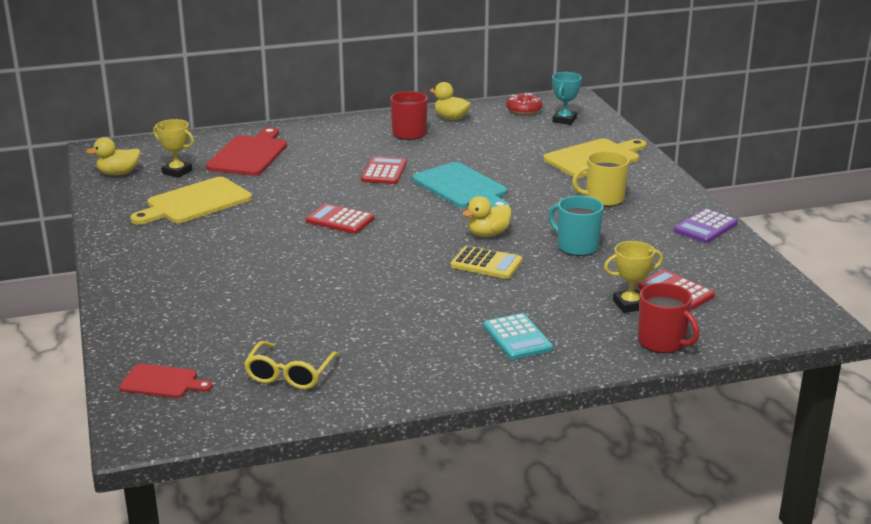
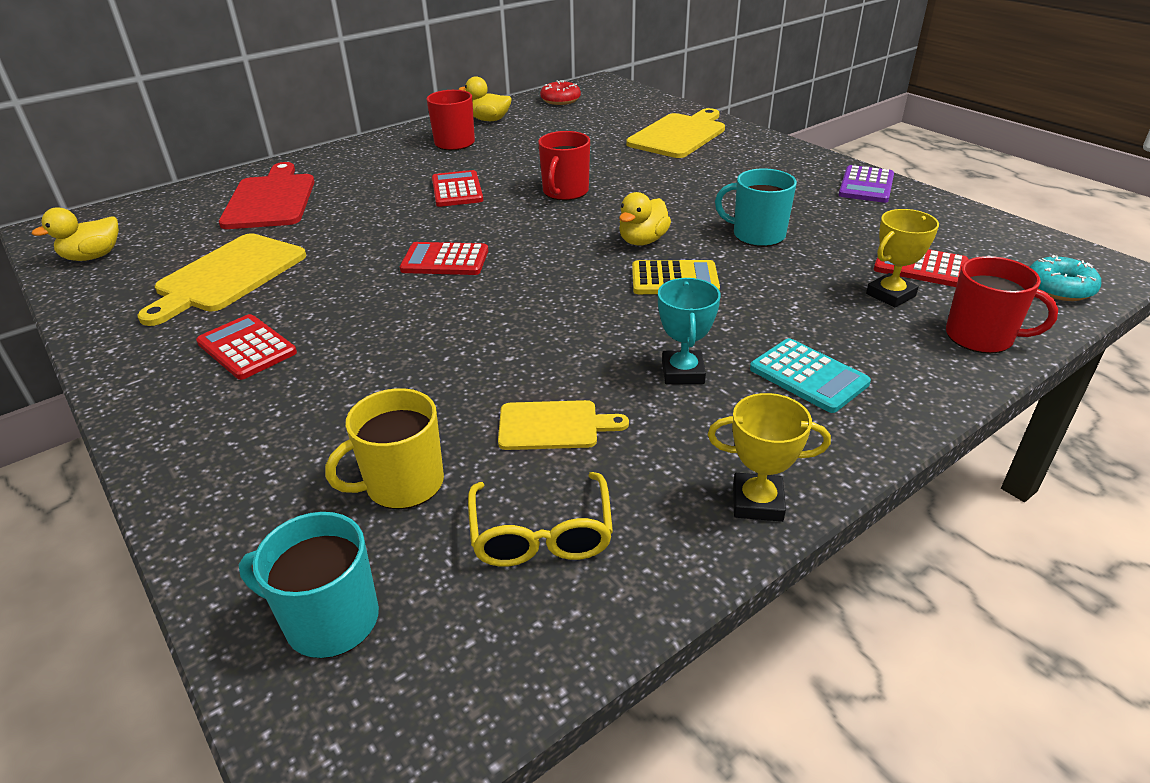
camera: 20 degrees left, 10 degrees up
red cutting board [119,364,212,398] -> turquoise mug [238,512,379,658]
yellow trophy [153,119,194,178] -> yellow trophy moved to [708,393,831,522]
turquoise cutting board [412,162,510,208] -> red mug [538,131,590,201]
turquoise trophy [552,72,582,125] -> turquoise trophy moved to [658,278,721,384]
yellow mug [572,151,629,206] -> yellow mug moved to [325,388,444,509]
none -> red calculator [196,314,297,380]
none -> yellow cutting board [498,400,629,450]
none -> turquoise donut [1030,255,1101,301]

